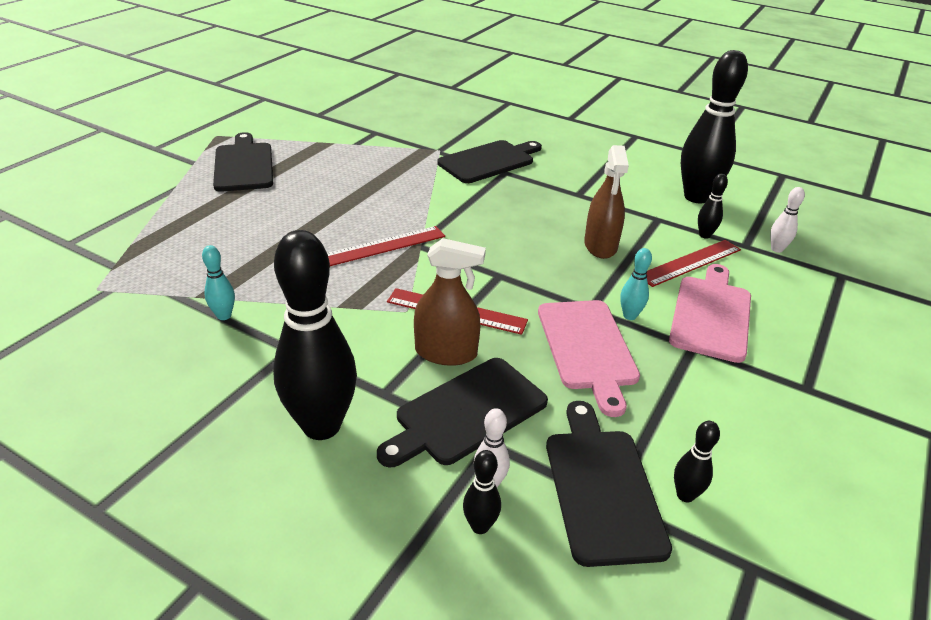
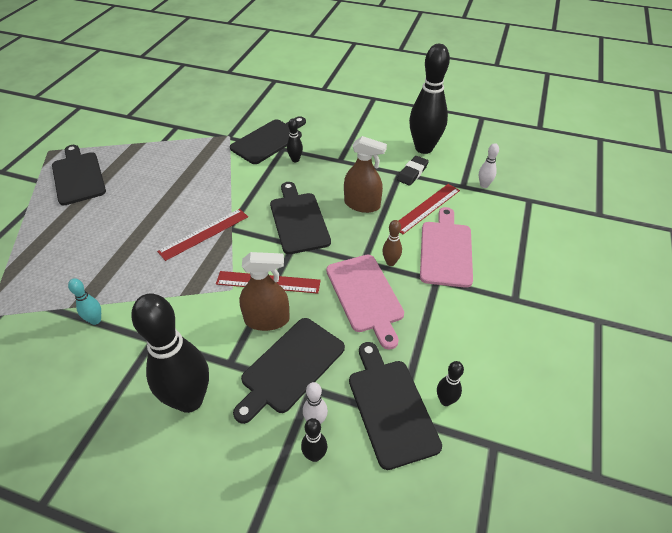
camera: 10 degrees left, 10 degrees up
brown spray bottle [584,145,629,259] -> brown spray bottle turned 60 degrees counterclockwise [344,136,387,213]
turquoise bowling pin [620,248,652,320] -> brown bowling pin [382,220,402,266]
black bowling pin [698,174,728,239] -> black bowling pin moved to [287,118,303,162]
none -> black cutting board [270,182,331,254]
none -> black eraser [397,156,429,186]

